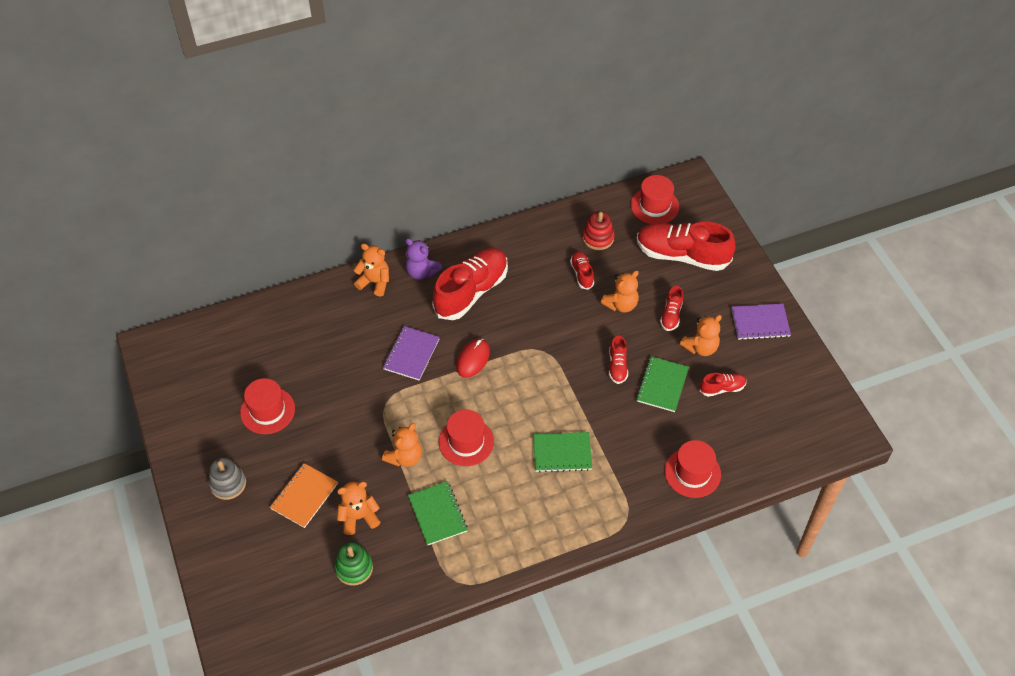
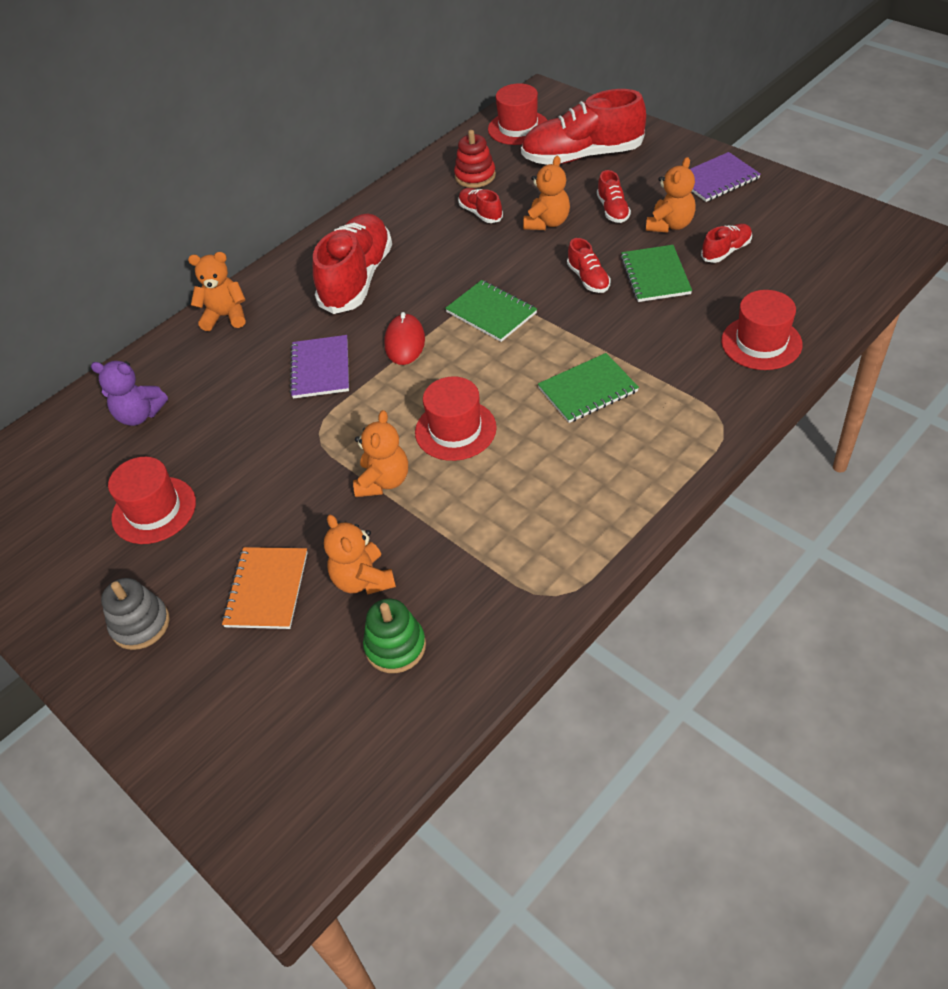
camera: 20 degrees left, 5 degrees down
orange teddy bear [337,482,380,535] -> orange teddy bear turned 75 degrees counterclockwise [324,515,396,595]
purple teddy bear [405,238,443,280] -> purple teddy bear moved to [91,361,168,426]
green notebook [408,481,468,545] -> green notebook moved to [445,280,537,342]

